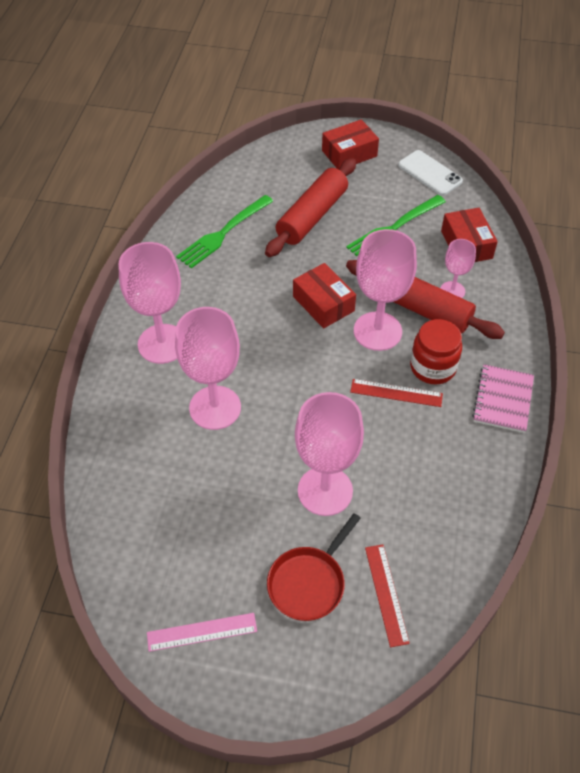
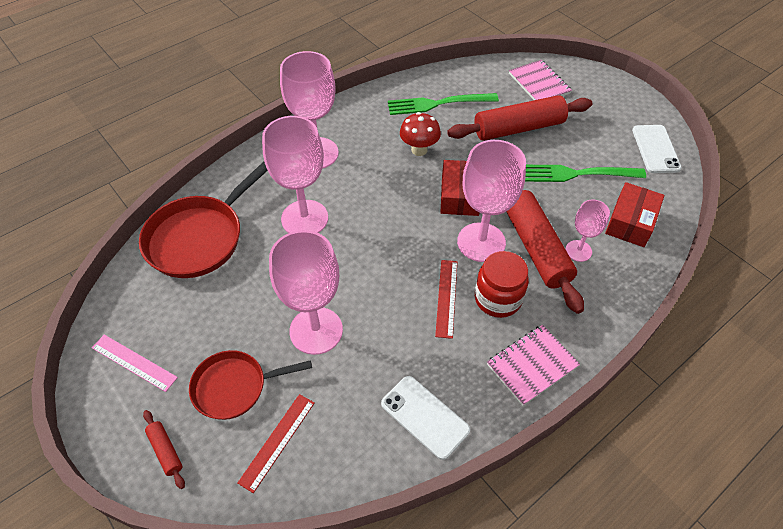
camera: 40 degrees right, 0 degrees up
red box [322,119,379,169] -> none
red ruler [350,379,443,407] -> red ruler turned 45 degrees clockwise [435,260,457,339]
none -> red pan [139,161,268,278]
none -> red rolling pin [143,410,185,489]
none -> white phone [381,376,470,460]
none -> red mushroom [400,112,441,156]
none -> pink notebook [509,60,572,100]

